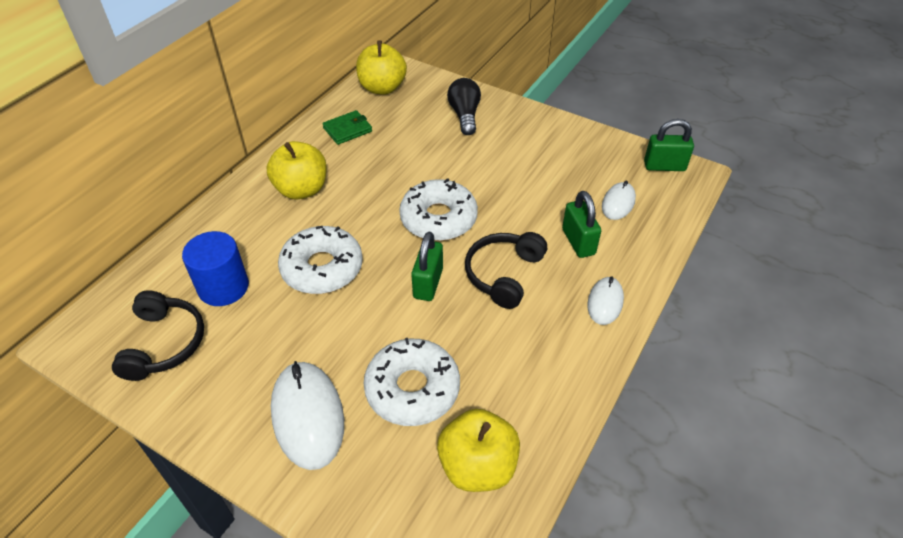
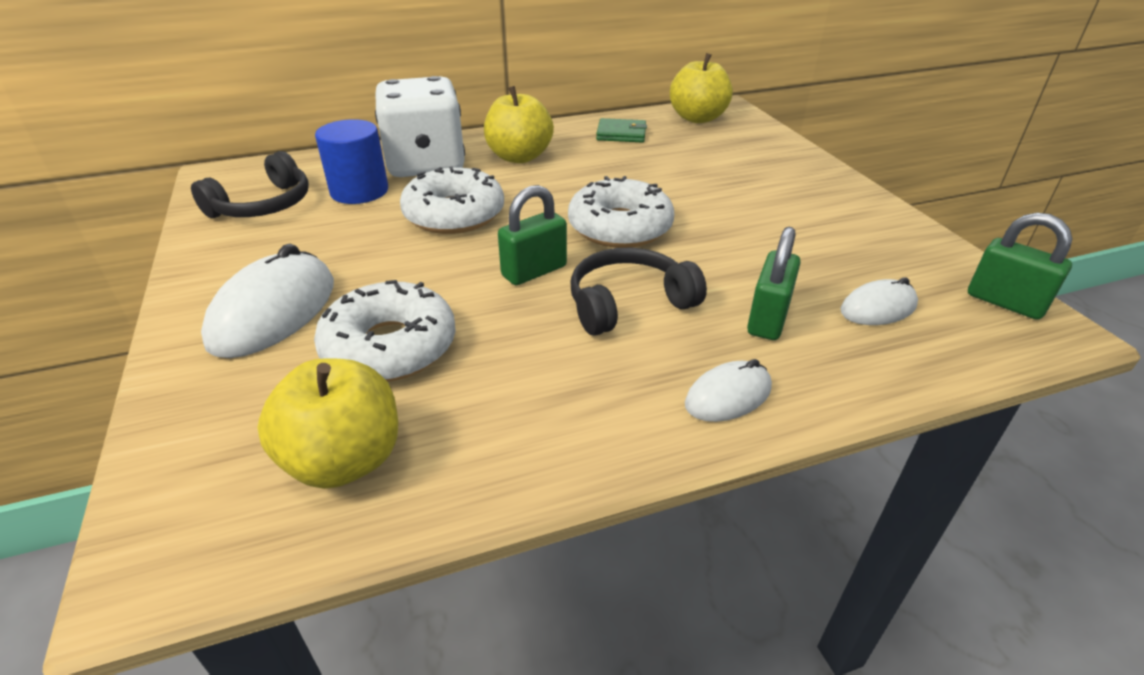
camera: 40 degrees right, 10 degrees down
black light bulb [447,78,481,135] -> none
none -> white dice [375,76,465,177]

